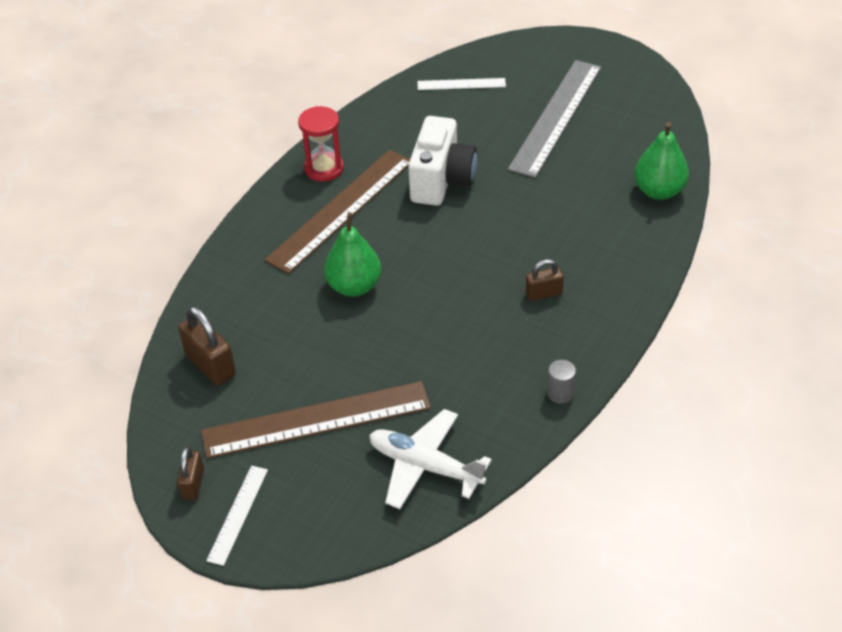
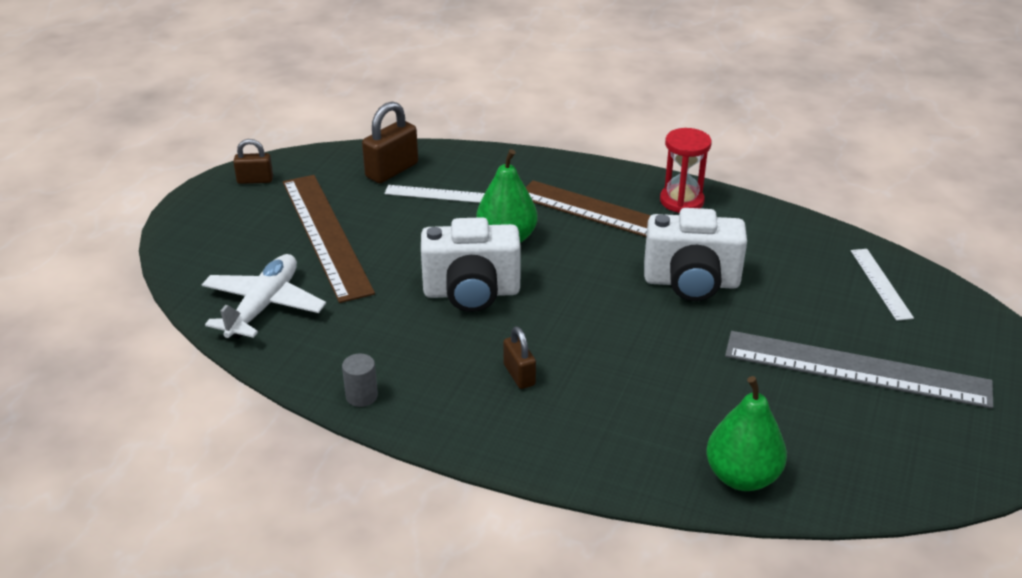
camera: 80 degrees right, 10 degrees down
white ruler [206,466,268,566] -> white ruler moved to [384,185,485,203]
none -> white camera [421,217,521,312]

